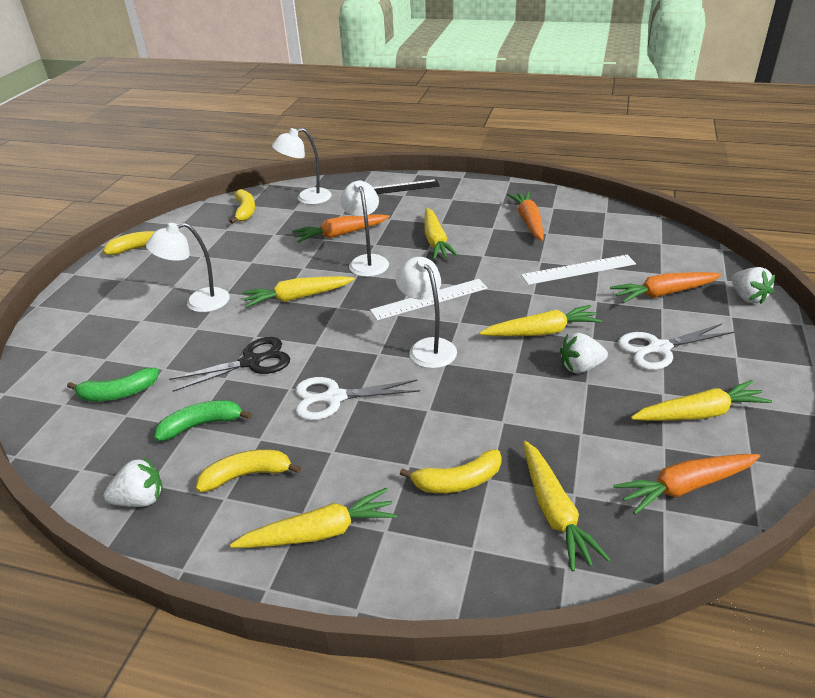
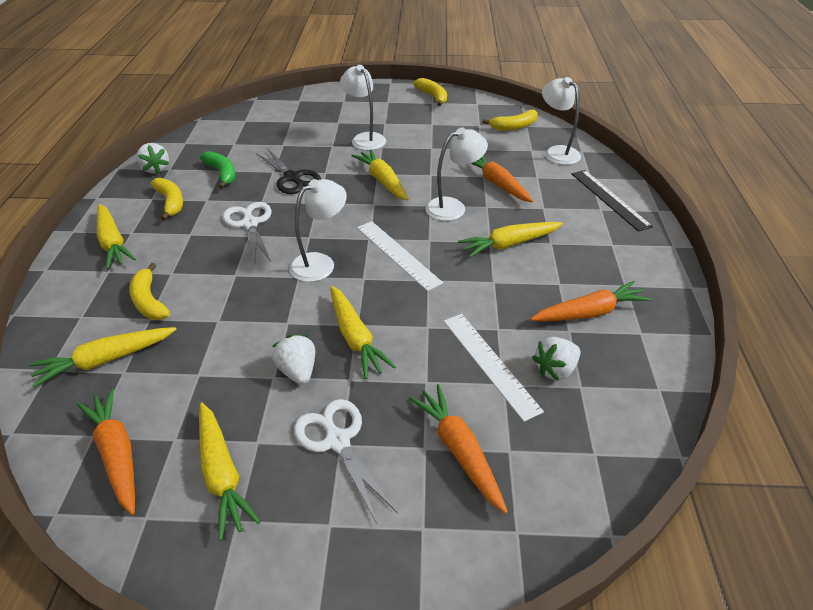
camera: 75 degrees right, 5 degrees up
green banana [67,368,159,401] -> none
white strawberry [731,267,775,304] -> white strawberry moved to [532,337,580,381]

